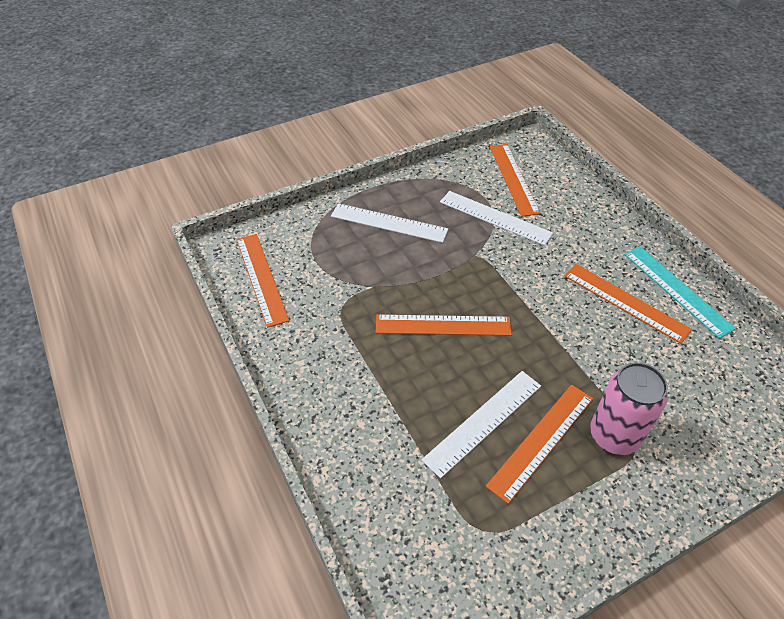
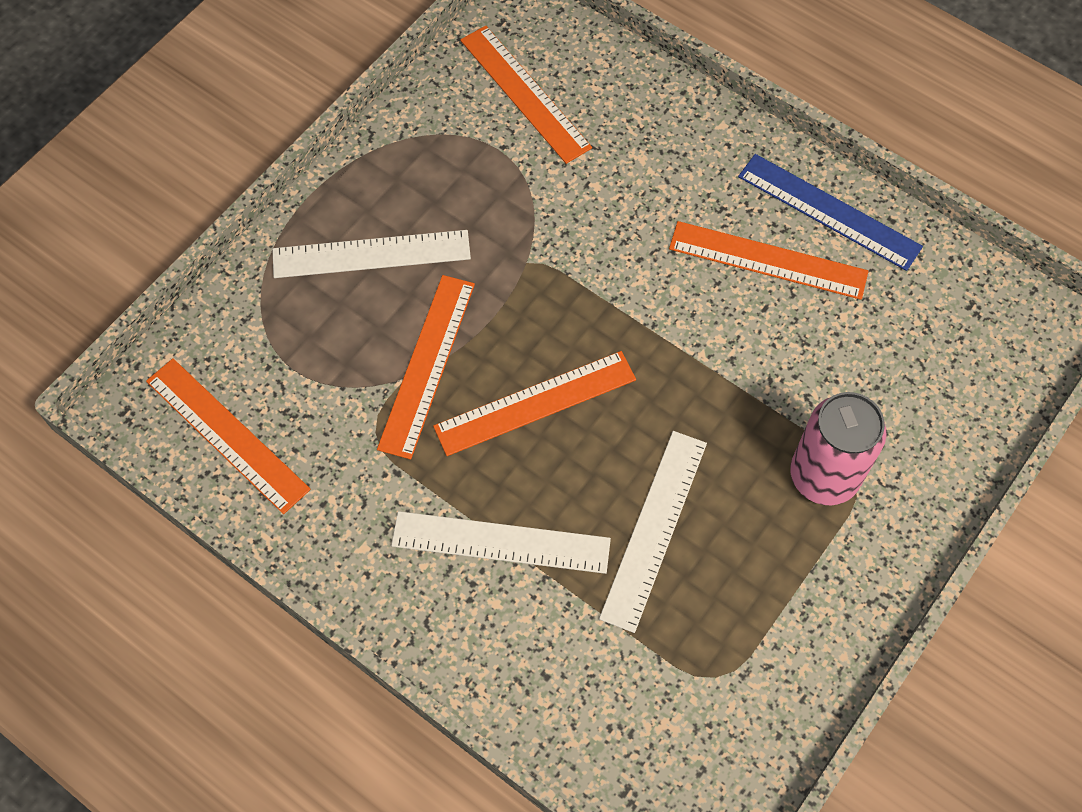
camera: 25 degrees left, 15 degrees up
white ruler [440,191,553,246] -> white ruler moved to [391,511,611,574]
orange ruler [486,385,593,504] -> orange ruler moved to [377,275,475,460]
turquoise ruler [624,246,736,339] -> blue ruler [738,154,923,271]

